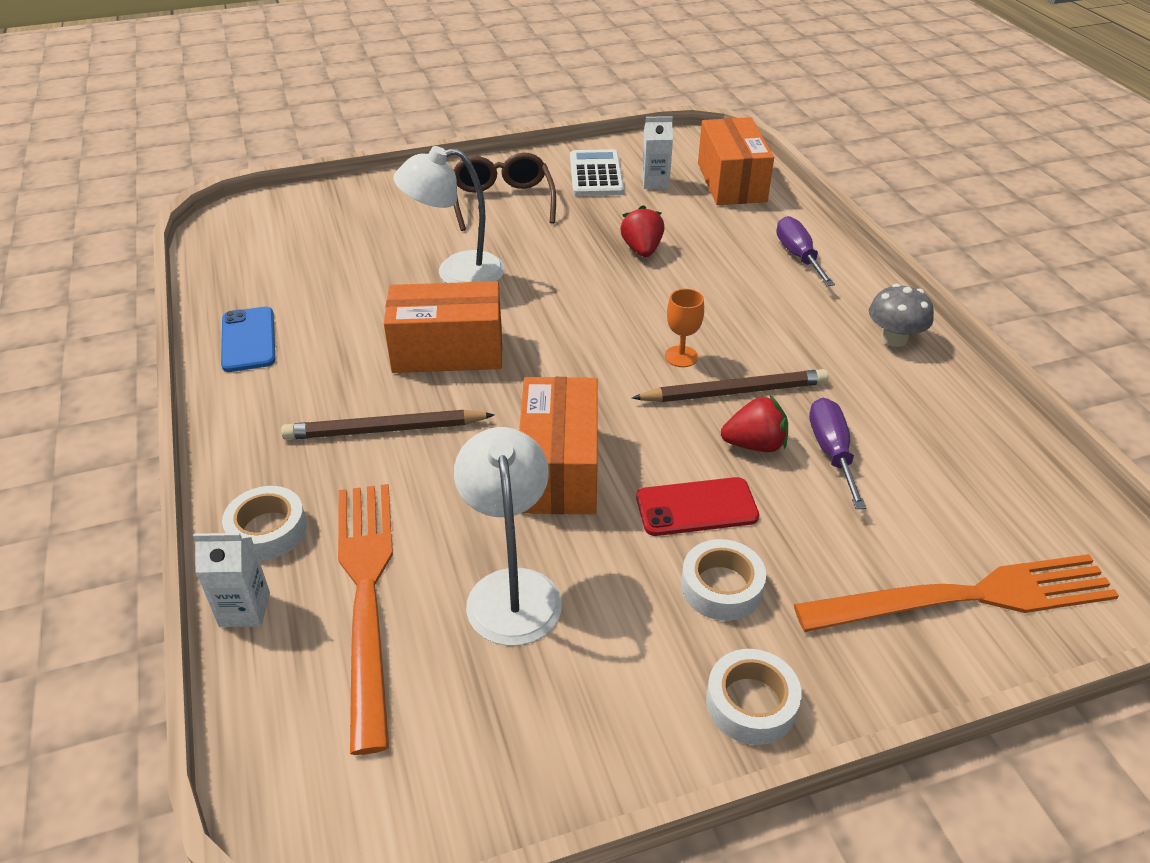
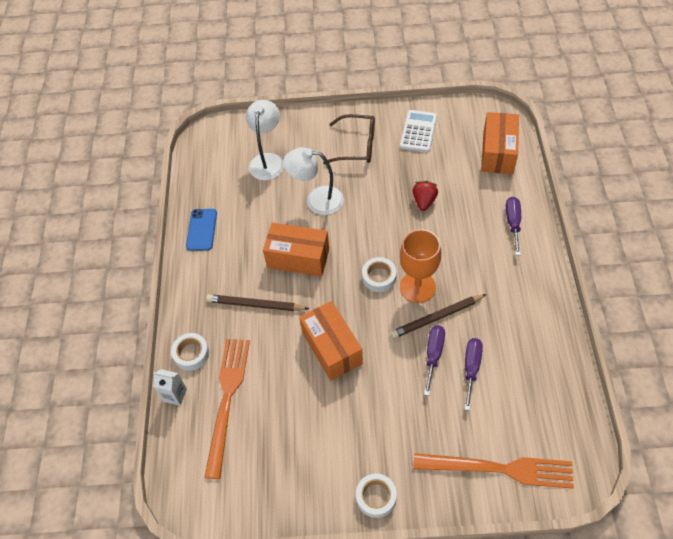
camera: 20 degrees right, 15 degrees up
brown glasses [453,153,556,231] -> brown glasses turned 90 degrees clockwise [323,114,375,164]
white lamp [454,427,562,646] -> white lamp moved to [246,100,284,180]
orange box [519,377,598,514] -> orange box turned 45 degrees counterclockwise [299,301,363,381]
brown pencil [632,369,829,402] -> brown pencil turned 150 degrees clockwise [390,294,487,339]
red phone [636,477,759,536] -> none
white carton [642,116,673,189] -> none
orange goblet [665,289,704,367] -> orange goblet [400,229,441,303], size x1.99
white tape [681,539,766,621] -> white tape moved to [362,257,396,292]
red strawberry [721,395,788,452] -> purple screwdriver [424,325,445,396]
grey mushroom [869,284,934,347] -> none

